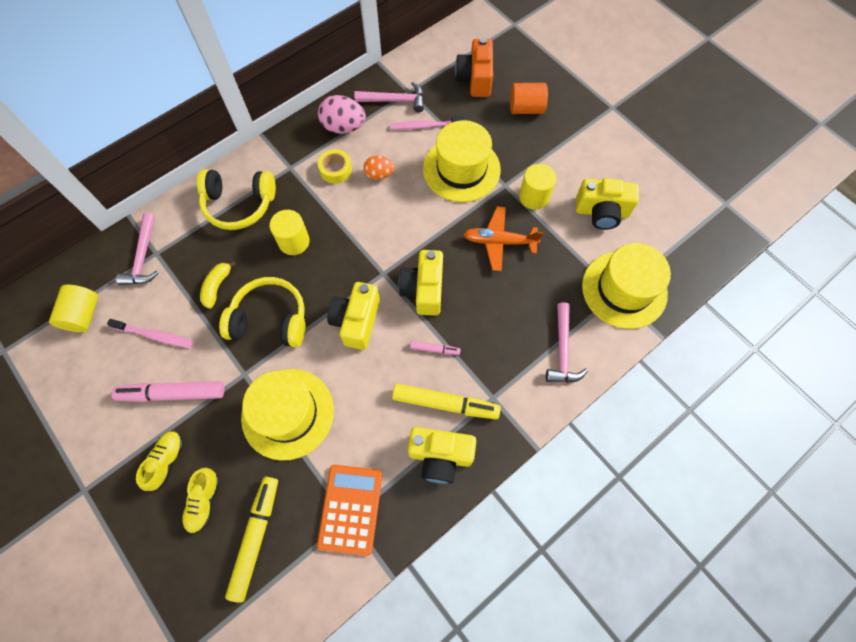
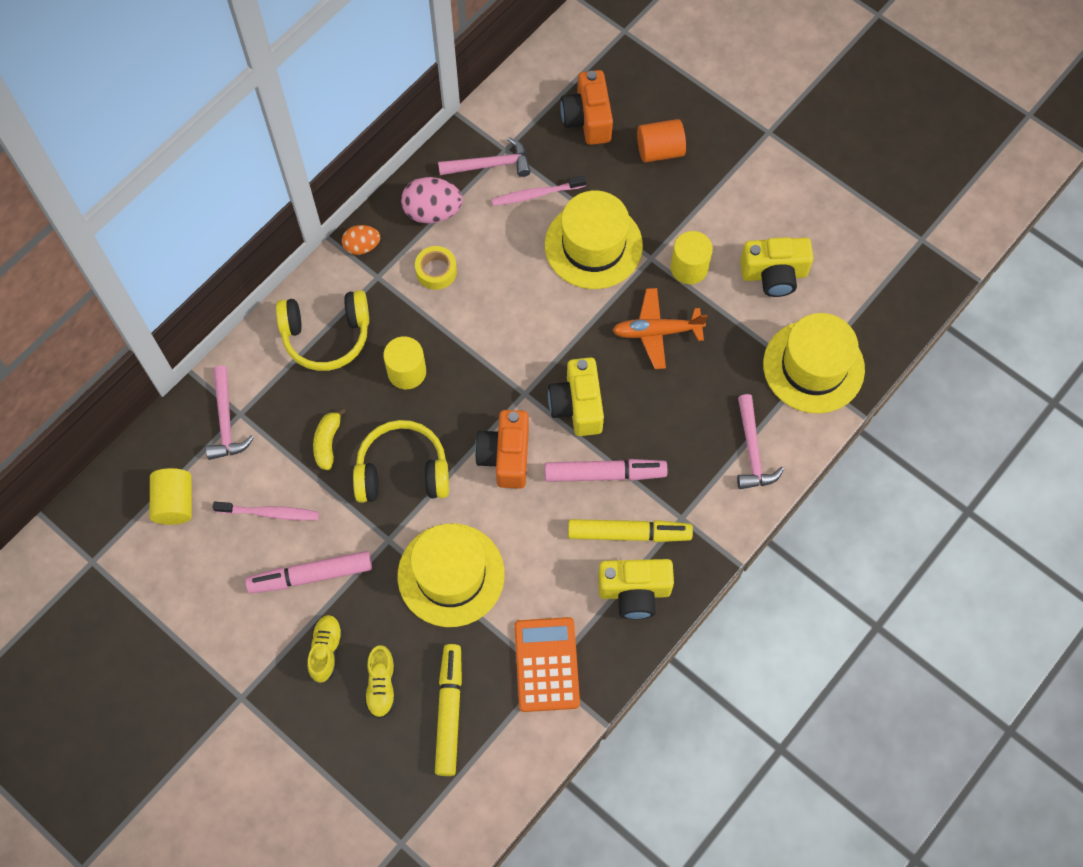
camera: 10 degrees left, 0 degrees up
yellow camera [327,282,380,350] -> orange camera [475,410,529,489]
orange egg [363,156,395,180] -> orange egg moved to [342,225,380,255]
pink marker [410,341,461,355] -> pink marker [545,459,667,482], size x2.05

